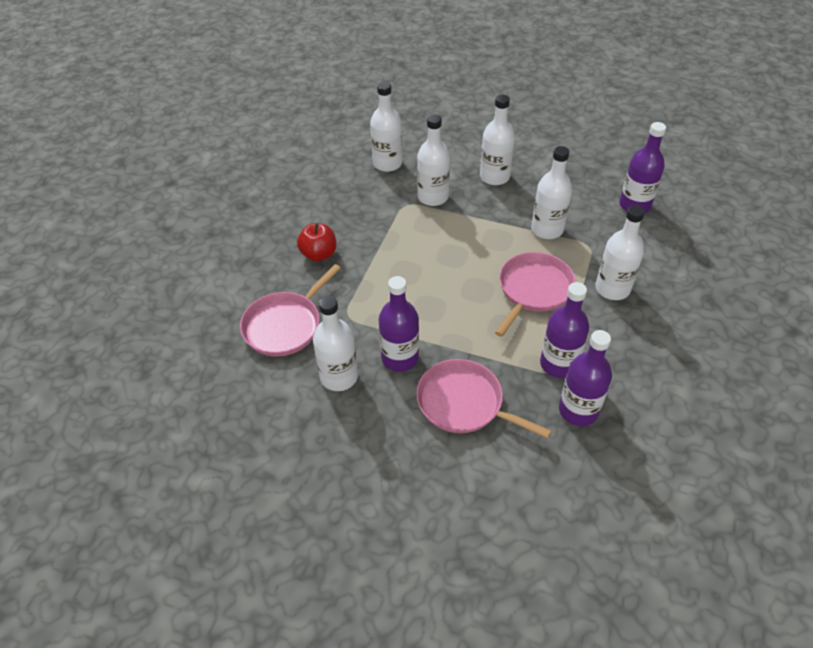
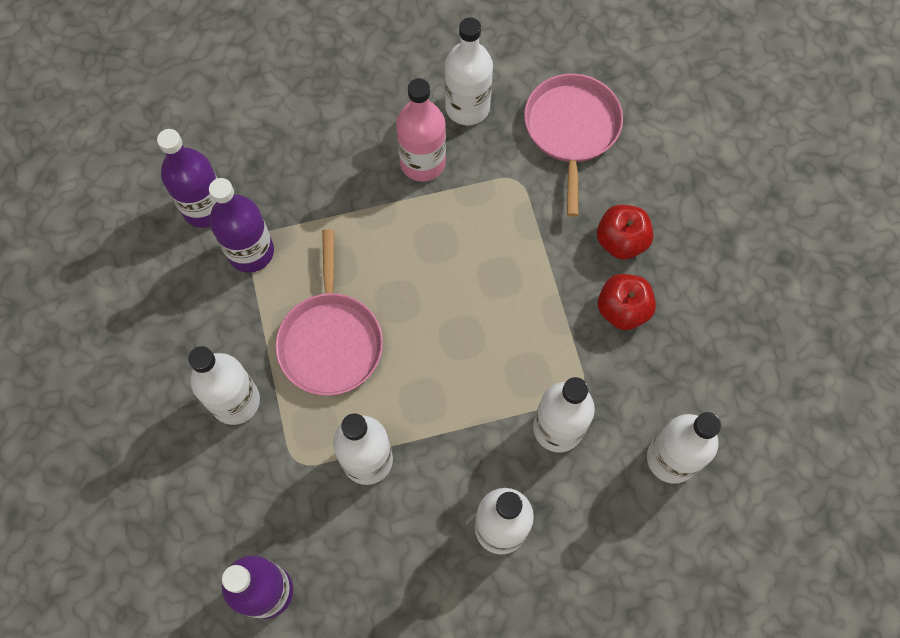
camera: 145 degrees right, 20 degrees up
purple bottle [379,276,419,372] -> pink bottle [396,78,446,182]
pink pan [416,359,552,439] -> none
none -> red apple [598,274,656,330]

